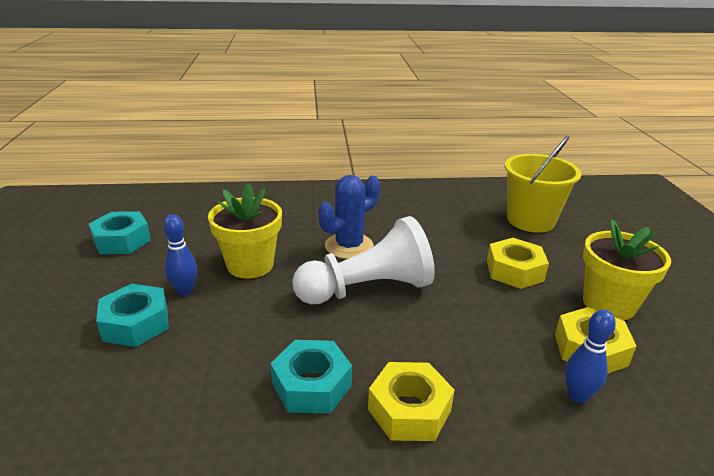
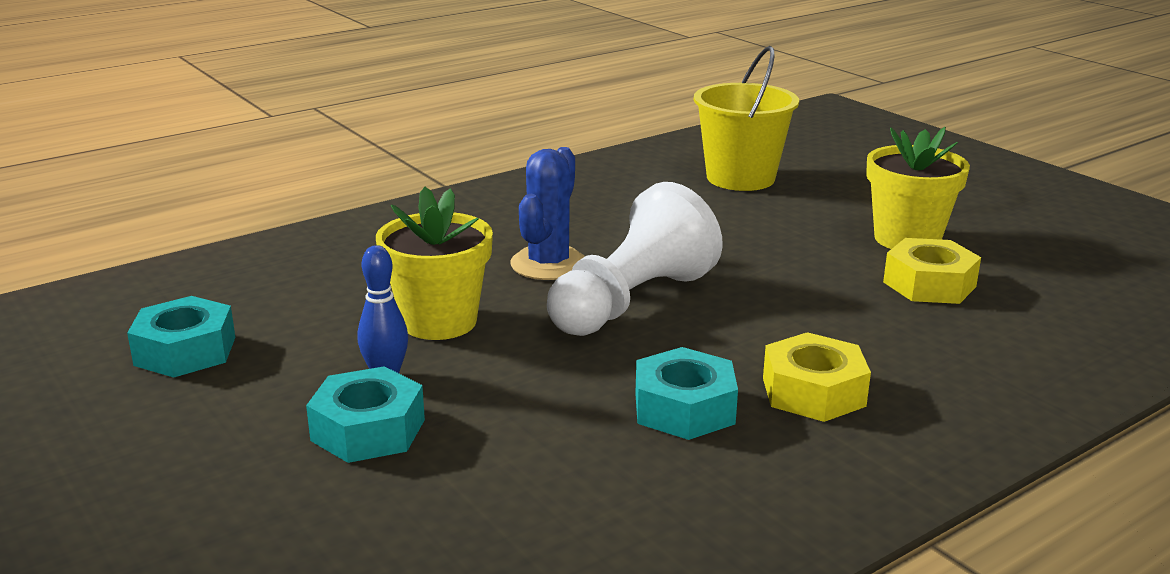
camera: 30 degrees left, 5 degrees down
yellow nut [487,238,549,289] -> none
blue bowling pin [565,309,616,403] -> none

